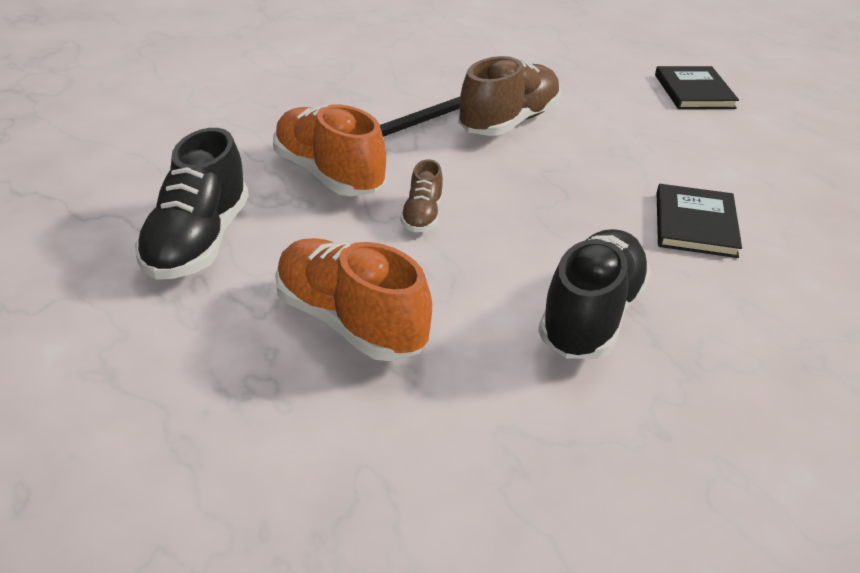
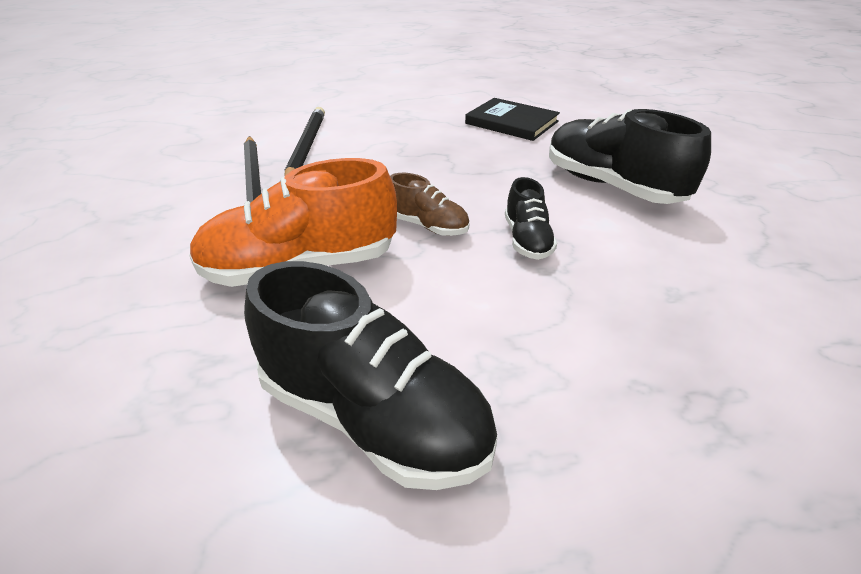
camera: 65 degrees left, 0 degrees up
orange shoe [275,238,432,361] -> none
brown shoe [458,56,561,136] -> black pencil [285,107,325,175]
black book [655,66,739,109] -> none
none -> black shoe [505,177,557,260]

